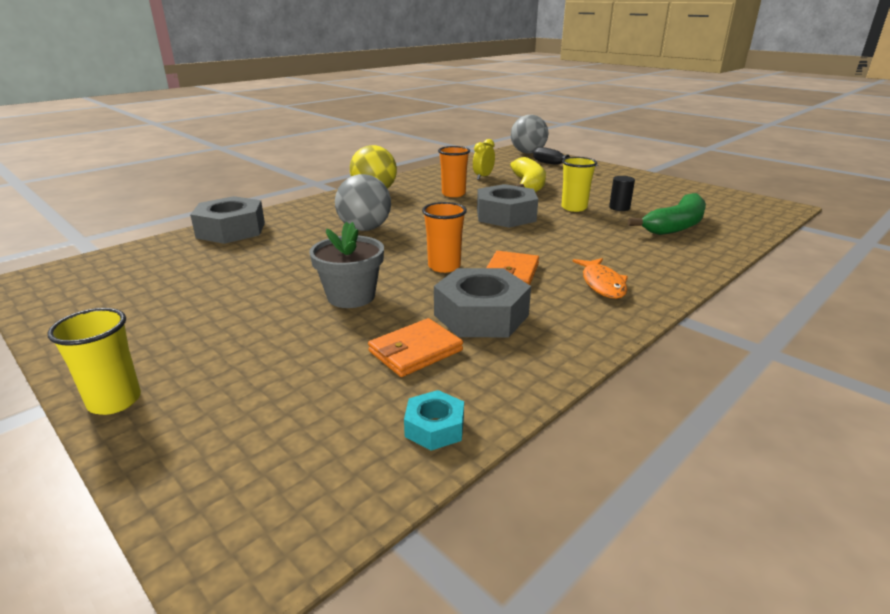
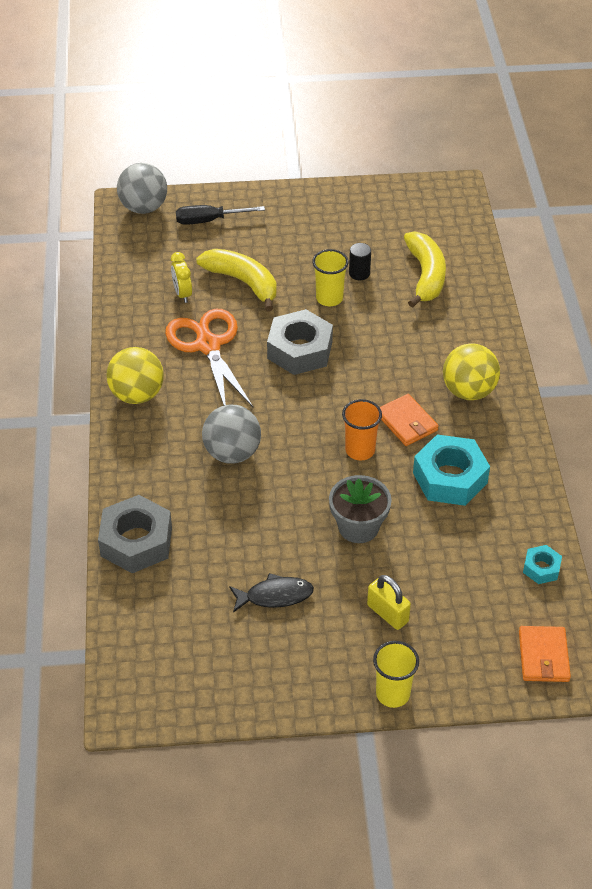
camera: 50 degrees left, 20 degrees up
orange wallet [368,318,463,377] -> orange wallet moved to [519,626,571,682]
grey nut [434,268,531,337] -> turquoise nut [413,435,490,506]
orange cup [438,146,470,197] -> orange scissors [165,309,253,407]
orange fish [572,258,628,299] -> yellow ball [443,343,500,400]
green banana [628,193,706,235] -> yellow banana [404,231,446,308]
none -> black fish [229,573,314,613]
none -> yellow padlock [367,575,411,630]

